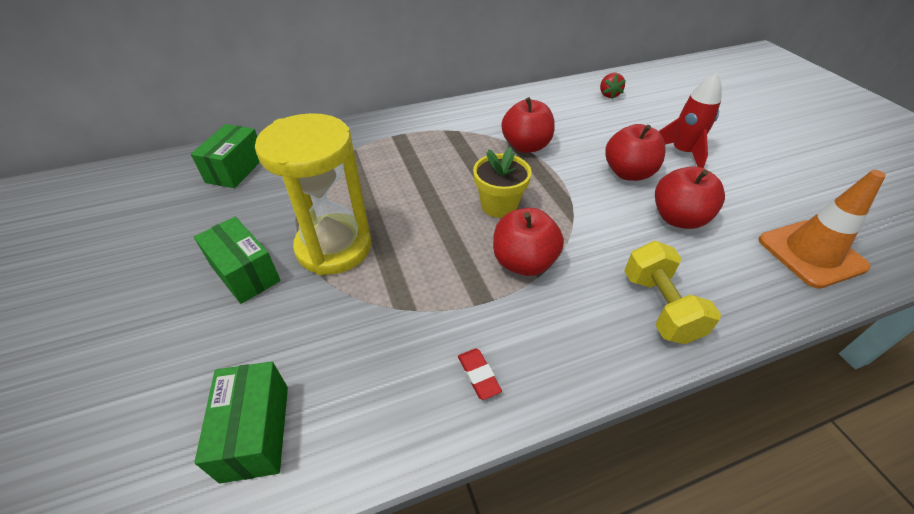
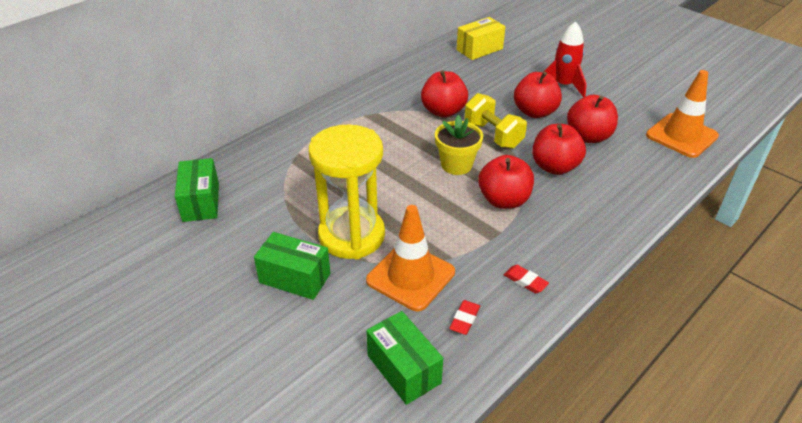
camera: 25 degrees left, 5 degrees down
red strawberry [600,72,626,99] -> yellow box [457,17,506,60]
yellow dumbbell [624,241,721,344] -> yellow dumbbell moved to [465,93,527,149]
none -> orange traffic cone [366,205,455,311]
none -> red eraser [449,300,480,335]
none -> red apple [532,124,586,175]

